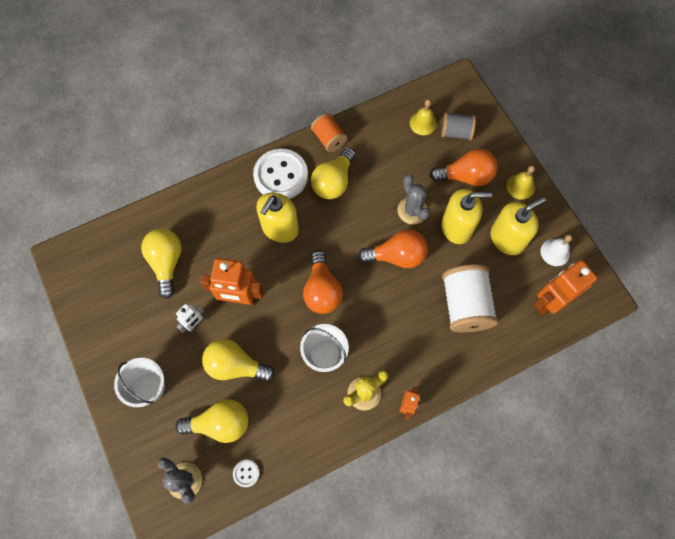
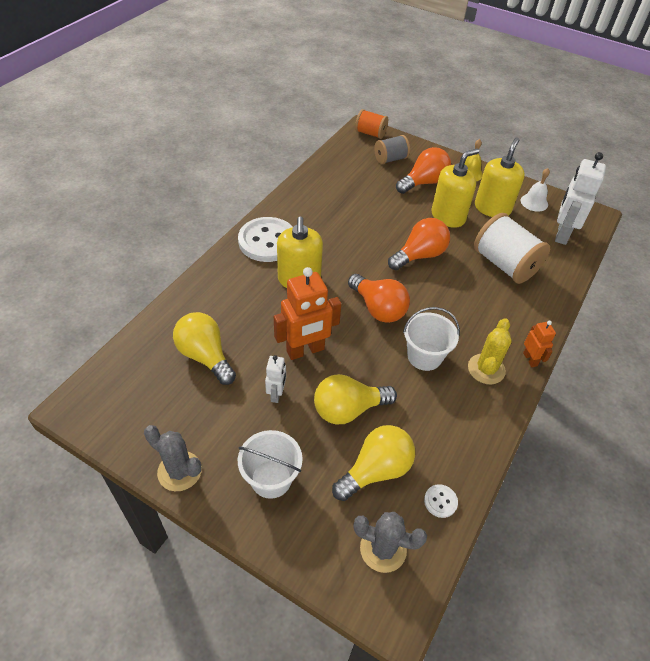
camera: 35 degrees left, 20 degrees down
orange spool [311,113,347,152] -> orange spool moved to [355,109,388,139]
yellow light bulb [311,147,356,199] -> none
grey cactus [397,174,430,224] -> grey cactus moved to [144,425,202,491]
yellow bell [410,99,437,135] -> none
orange robot [534,260,598,315] -> white robot [555,152,606,245]

